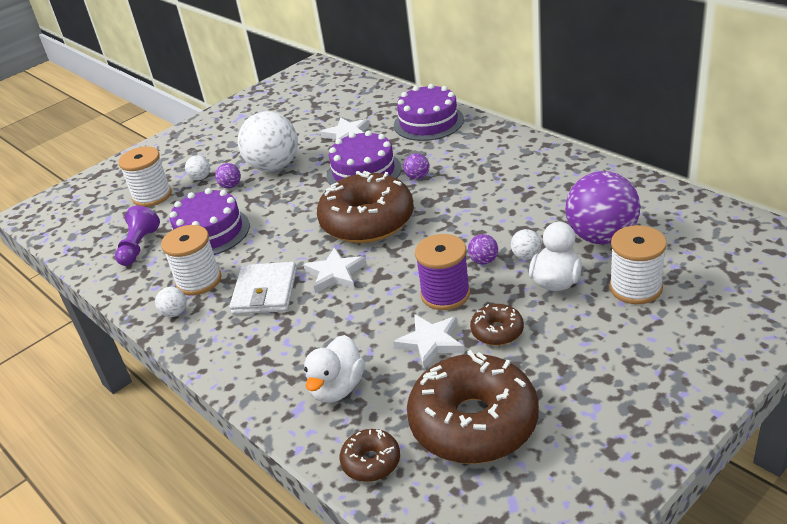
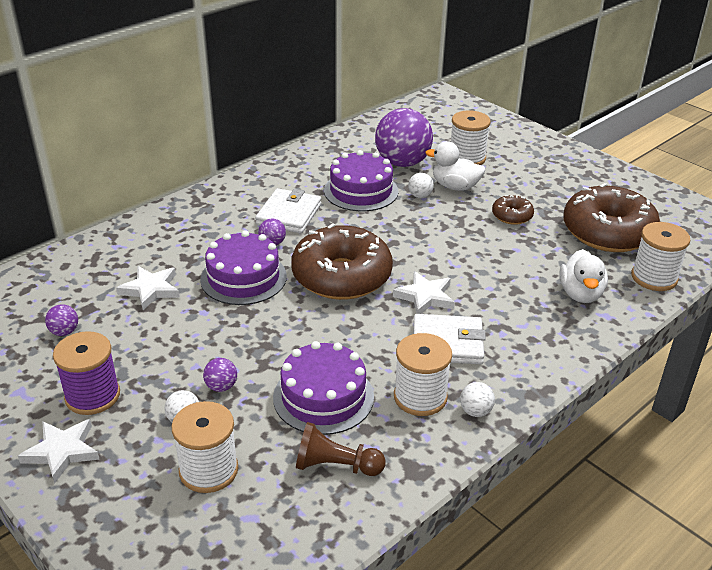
camera: 95 degrees left, 0 degrees up
purple pawn [115,206,160,266] -> brown pawn [296,422,386,476]
white ball [238,111,298,172] -> none
white duck [304,335,365,403] -> white duck turned 75 degrees clockwise [559,249,608,303]
brown donut [340,429,400,482] -> white spool [631,222,691,291]
white star [393,314,464,369] -> white star moved to [18,419,100,484]
purple cake [394,84,464,141] -> purple cake moved to [324,150,399,211]
purple spool [415,234,470,310] -> purple spool moved to [53,331,120,415]
purple ball [468,234,498,265] -> purple ball moved to [45,304,78,336]
none -> white wallet [255,188,321,233]

